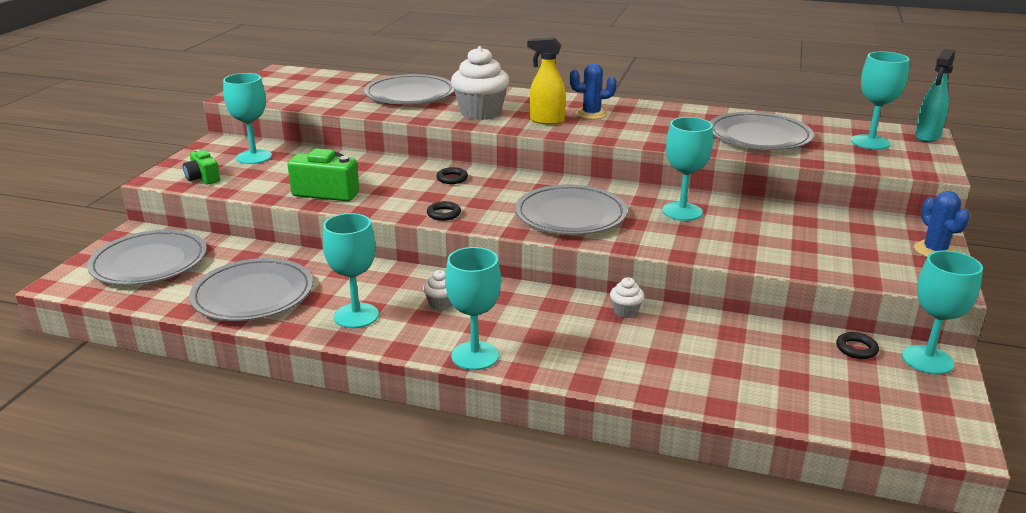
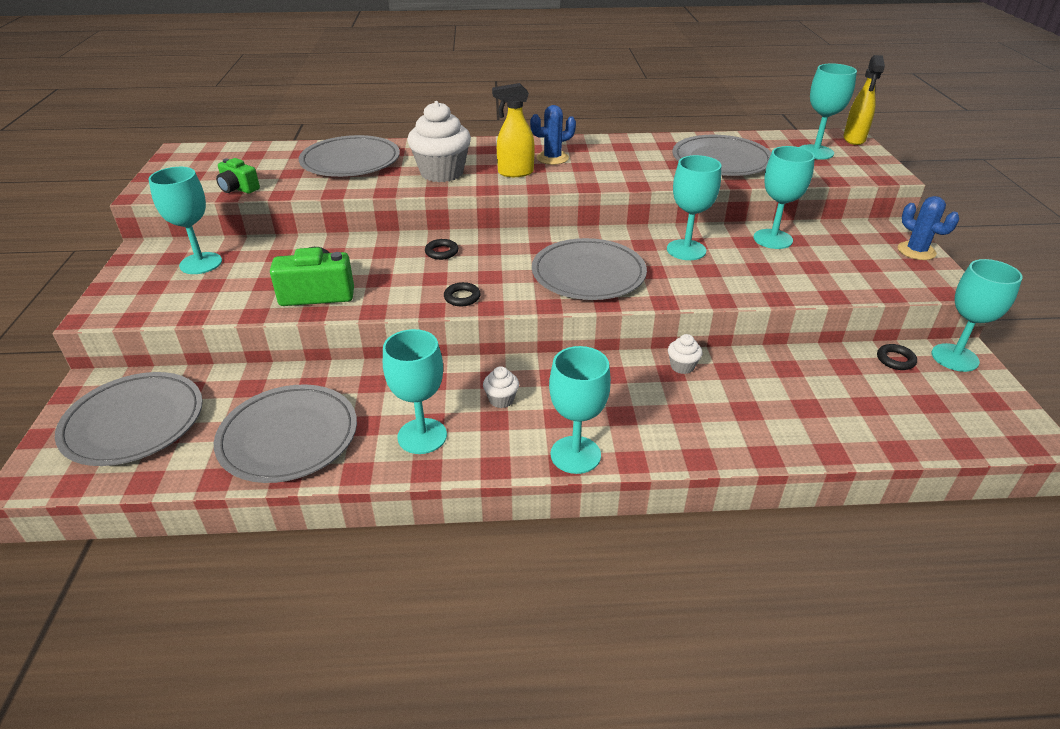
camera: 20 degrees left, 10 degrees up
green camera [183,149,220,184] -> green camera moved to [216,158,260,194]
turquoise spray bottle [915,49,955,142] -> yellow spray bottle [843,55,885,145]
none -> turquoise goblet [754,146,815,249]

